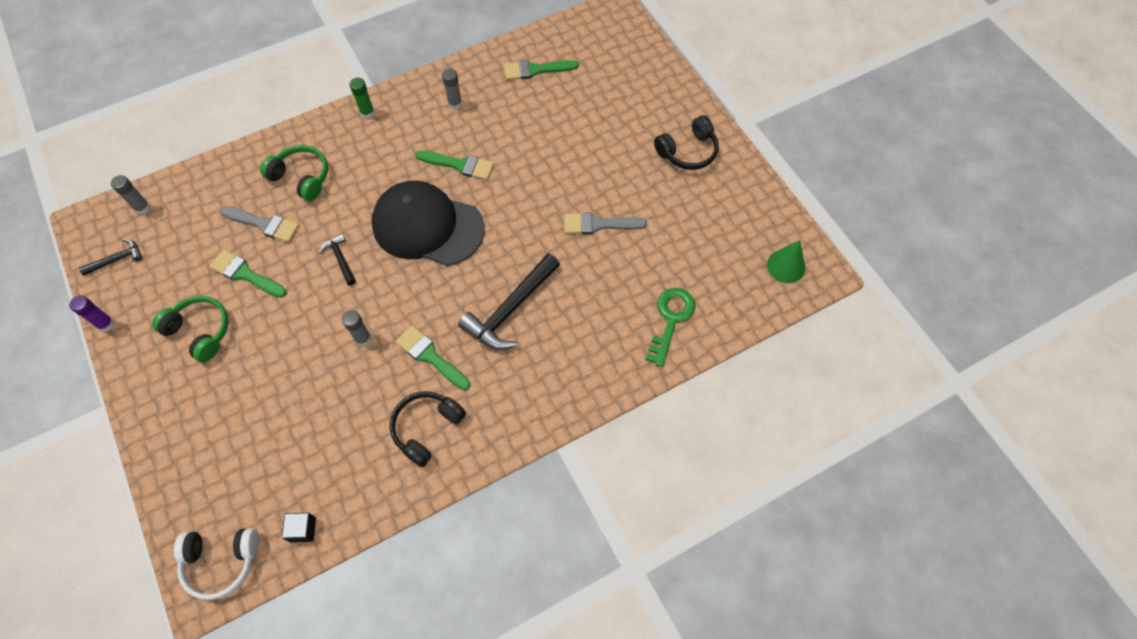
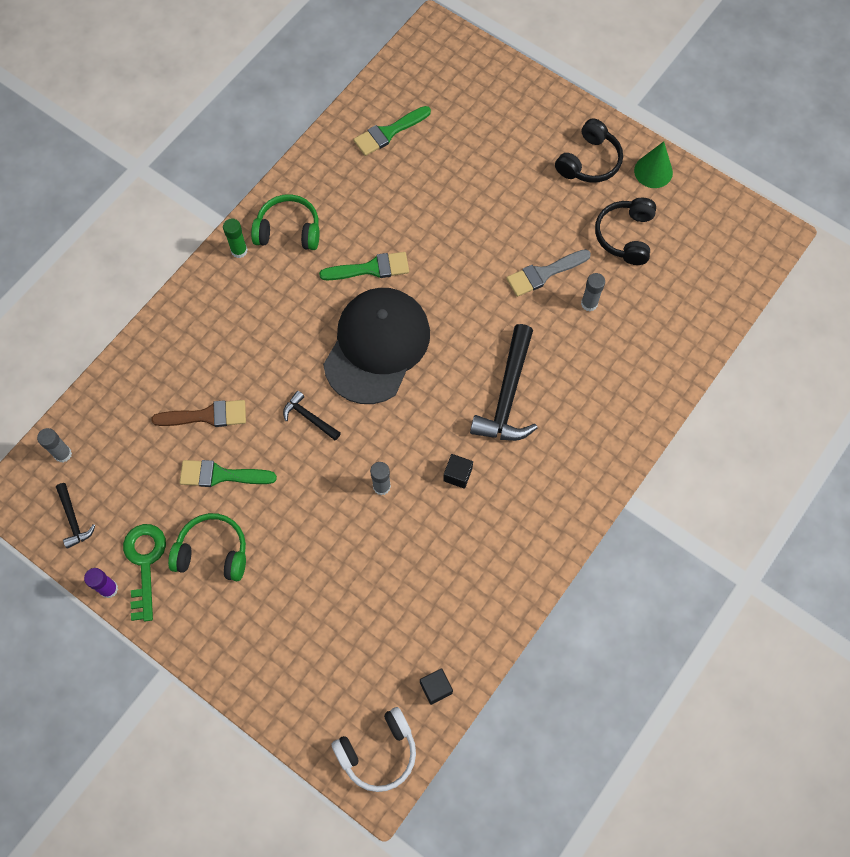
camera: 25 degrees left, 5 degrees up
black hammer [79,239,142,276] -> black hammer turned 120 degrees clockwise [56,483,95,549]
grey brush [220,206,299,242] -> brown brush [151,400,246,427]
green headphones [260,145,328,201] -> green headphones moved to [251,194,320,250]
black cap [372,181,485,266] -> black cap turned 120 degrees clockwise [323,288,430,404]
black headphones [390,391,466,467] -> black headphones moved to [595,198,656,265]
green brush [396,326,470,390] -> black cube [443,454,473,489]
grey glue stick [442,68,462,110] -> grey glue stick moved to [581,273,605,311]
green key [645,288,696,367] -> green key moved to [123,524,166,621]
green cone [767,240,805,283] -> green cone moved to [634,141,673,188]

